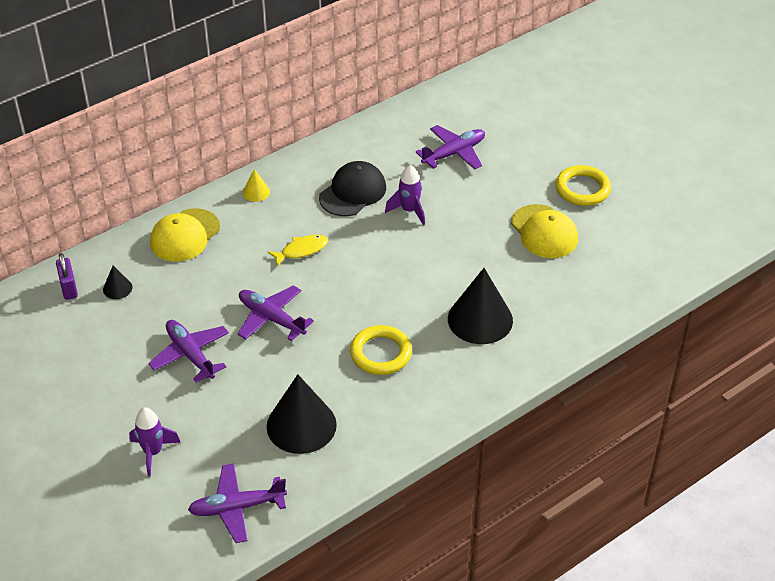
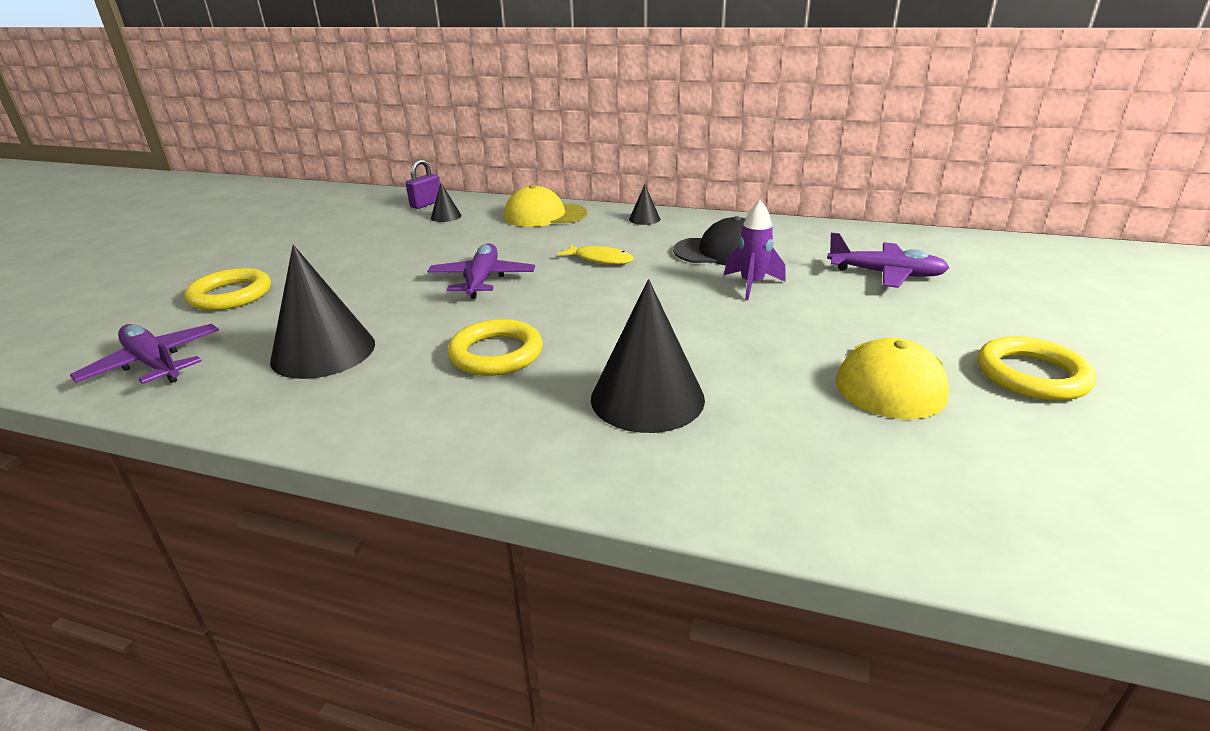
camera: 55 degrees right, 15 degrees down
purple rocket [129,407,181,477] -> yellow ring [184,268,271,311]
purple plane [148,320,229,383] -> none
yellow cone [243,169,270,202] -> black cone [629,184,660,225]

